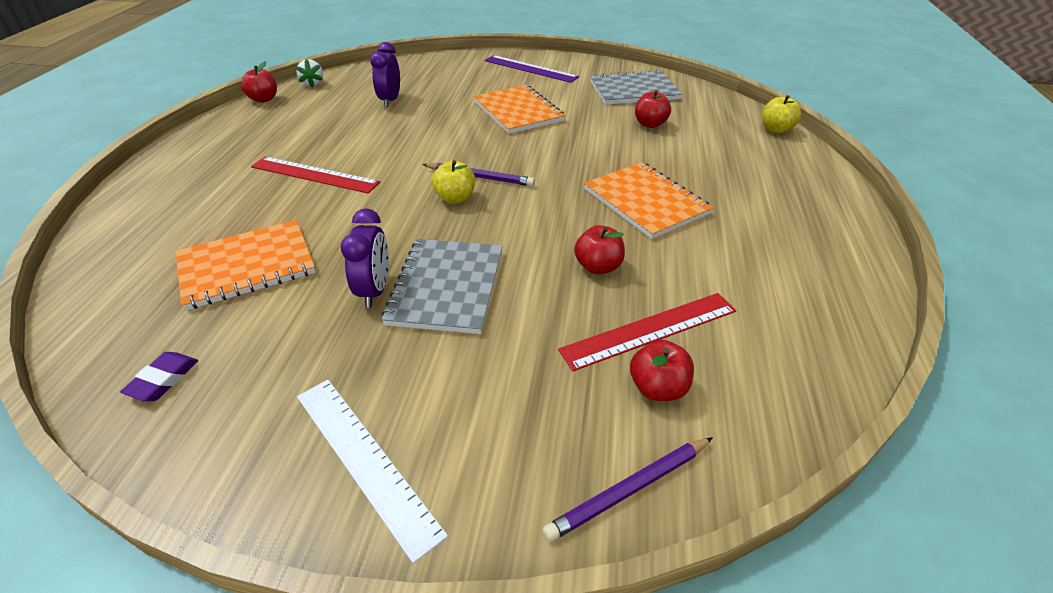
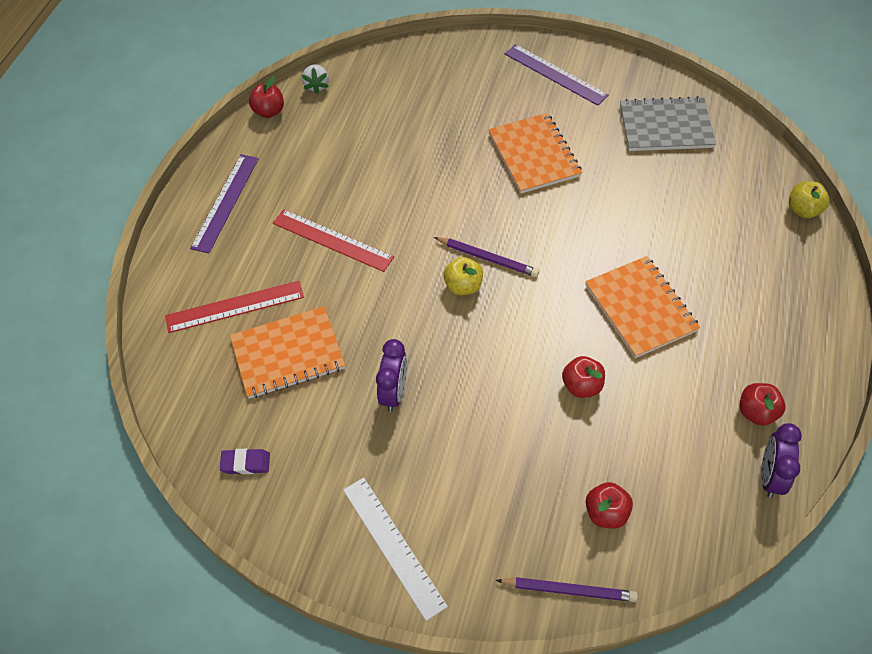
camera: 10 degrees right, 15 degrees up
purple eraser [120,352,198,401] -> purple eraser turned 60 degrees clockwise [220,449,270,474]
purple clock [370,42,400,107] -> purple clock moved to [761,423,802,498]
grey notebook [381,239,503,334] -> none
purple pencil [542,437,713,542] -> purple pencil turned 150 degrees counterclockwise [496,577,638,602]
red ruler [558,293,736,371] -> red ruler moved to [165,281,304,333]
red apple [635,90,671,128] -> red apple moved to [739,383,785,426]
none -> purple ruler [190,154,259,253]

